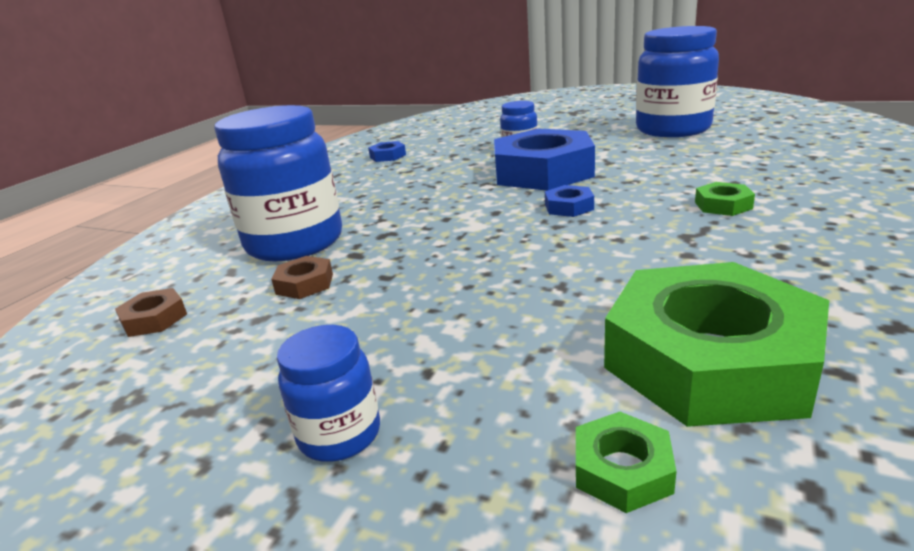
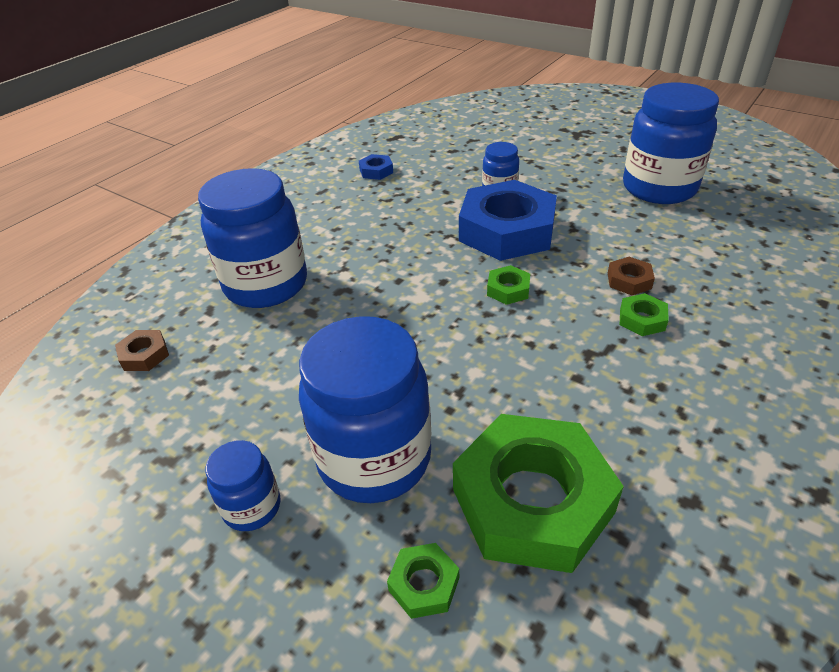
camera: 10 degrees right, 15 degrees up
brown nut [271,256,333,299] -> brown nut moved to [608,257,655,296]
blue nut [545,185,594,217] -> green nut [487,265,530,305]
none -> blue jar [299,316,431,503]

